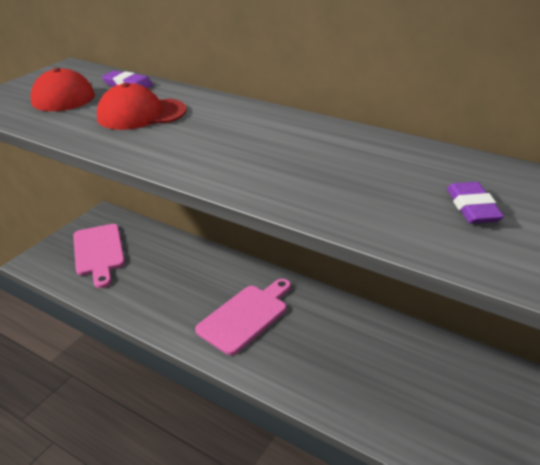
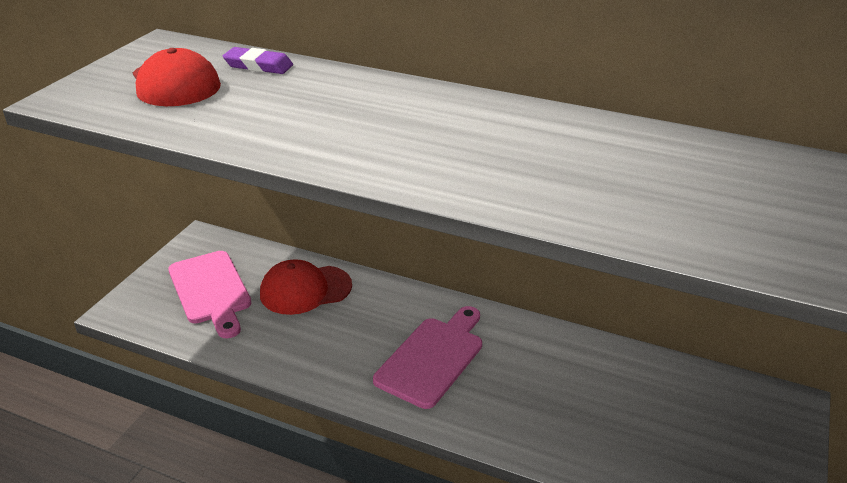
camera: 10 degrees left, 0 degrees up
red cap [97,83,187,130] -> red cap moved to [260,259,352,315]
purple eraser [447,182,504,224] -> none

